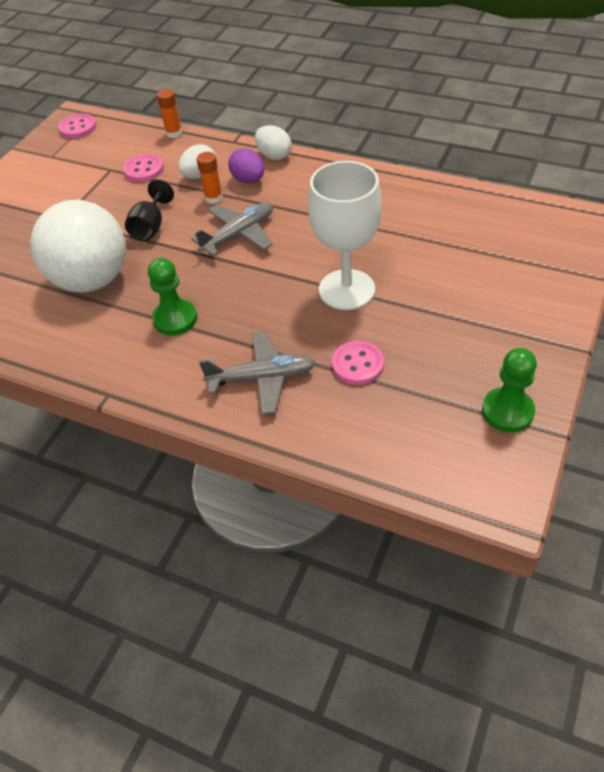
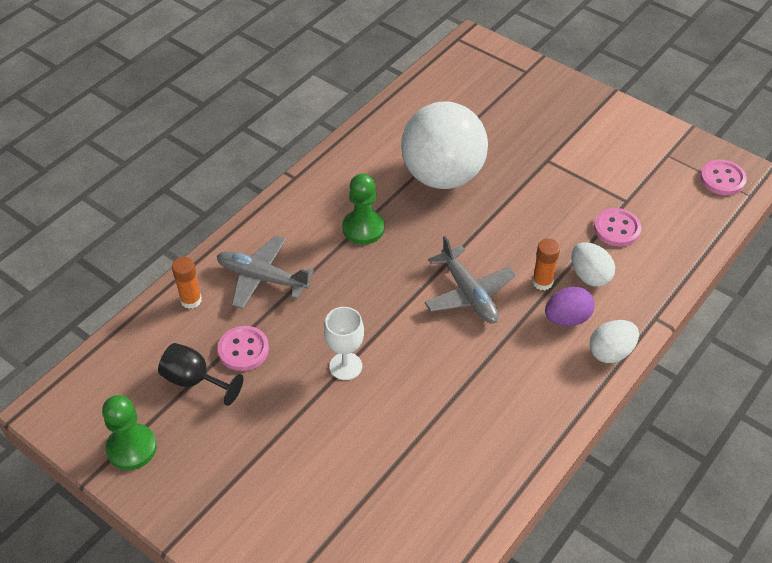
camera: 100 degrees right, 0 degrees up
black goblet [125,180,174,241] -> black goblet moved to [158,343,243,406]
orange glue stick [157,89,182,138] -> orange glue stick moved to [172,257,202,309]
grey plane [199,331,316,414] -> grey plane turned 105 degrees clockwise [217,235,314,309]
white goblet [308,161,382,310] -> white goblet [324,307,364,380], size x0.55

